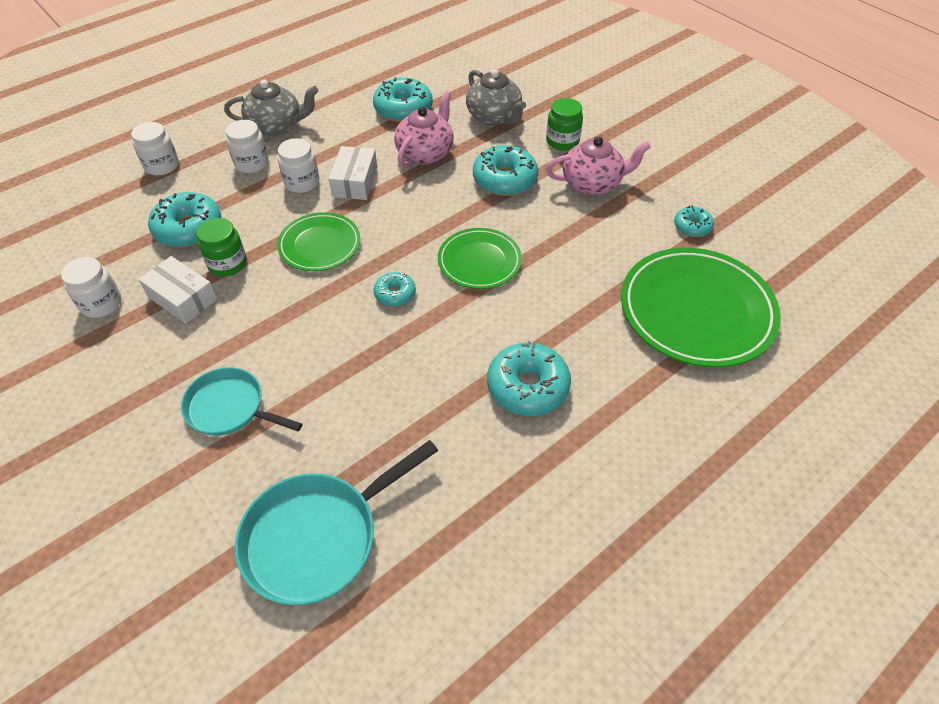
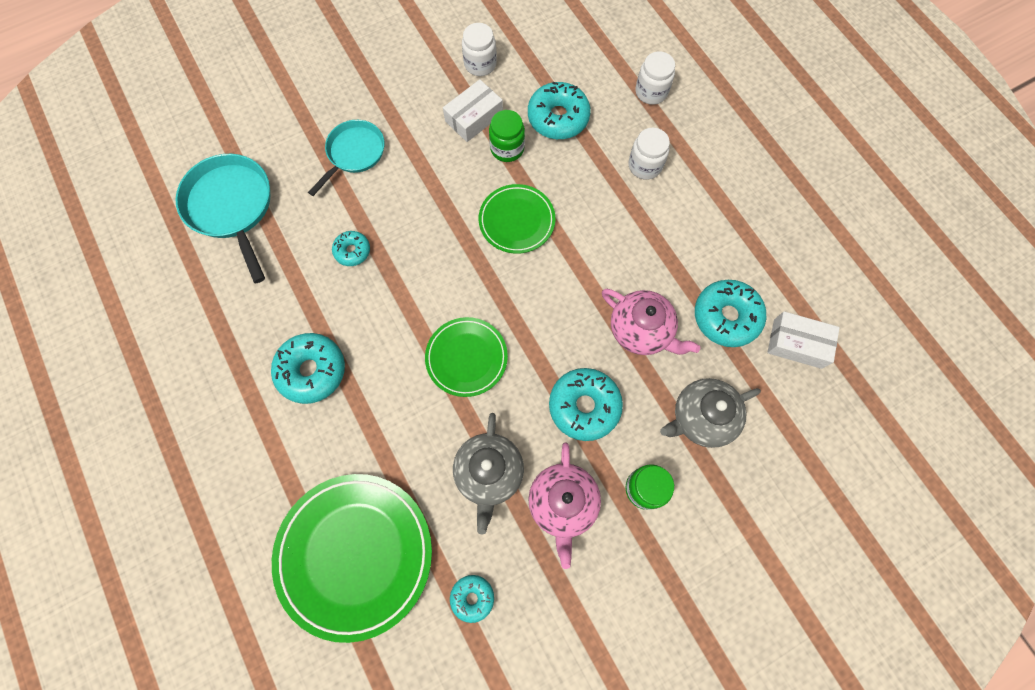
camera: 100 degrees right, 20 degrees up
grey teapot [224,80,318,136] -> grey teapot moved to [453,413,524,534]
white jar [278,138,319,193] -> none
white box [329,146,377,200] -> white box moved to [767,311,840,369]
turquoise donut [374,272,416,307] -> turquoise donut moved to [332,231,370,266]

